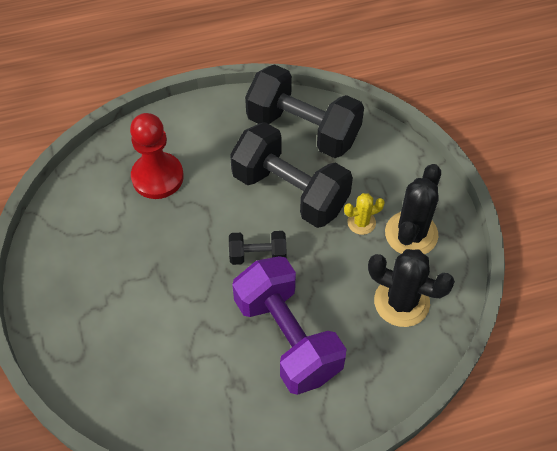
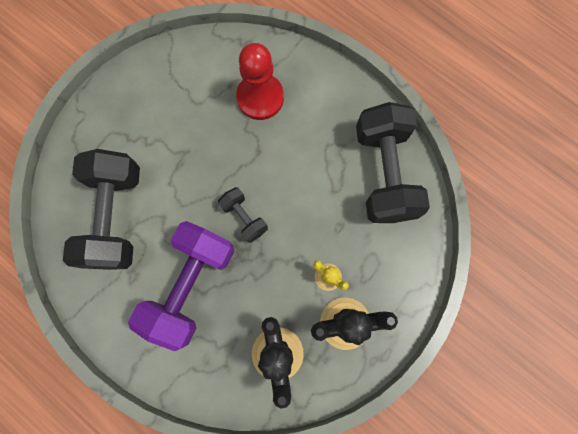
camera: 55 degrees right, 20 degrees up
black dumbbell [230,122,353,228] -> black dumbbell moved to [63,149,140,270]

